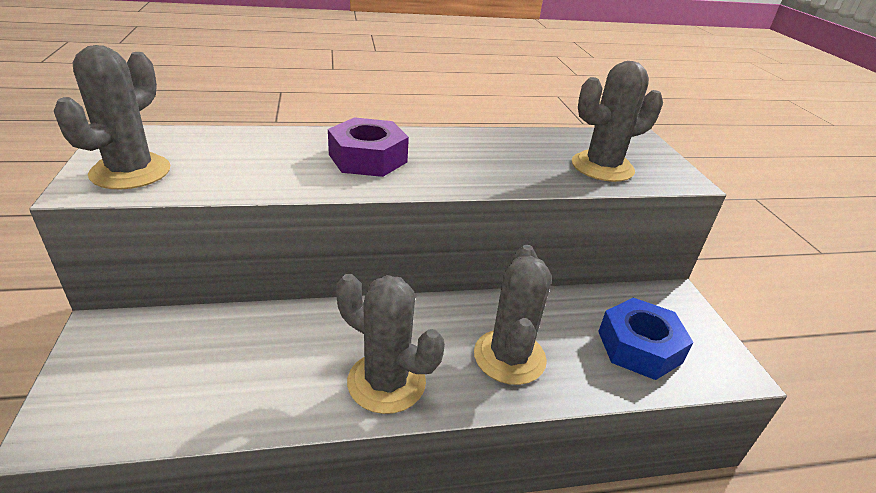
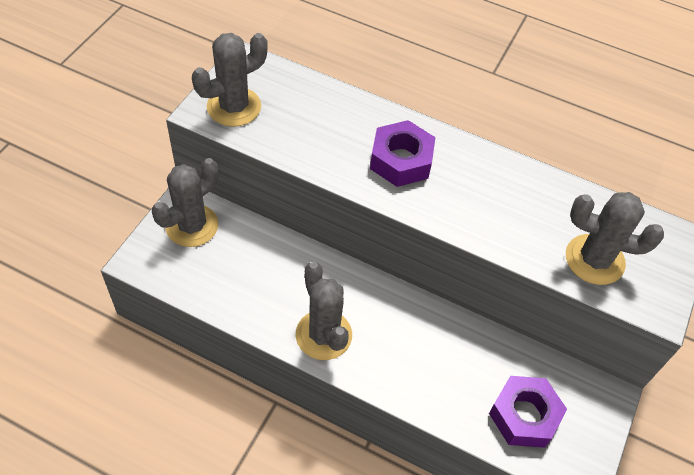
camera: 35 degrees right, 20 degrees up
grey cactus [474,245,552,385] -> grey cactus moved to [152,158,218,247]
blue nut [598,298,694,380] -> purple nut [489,376,567,448]

